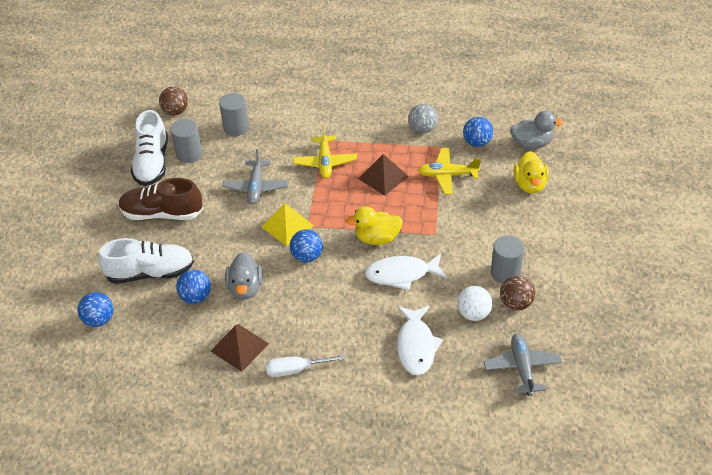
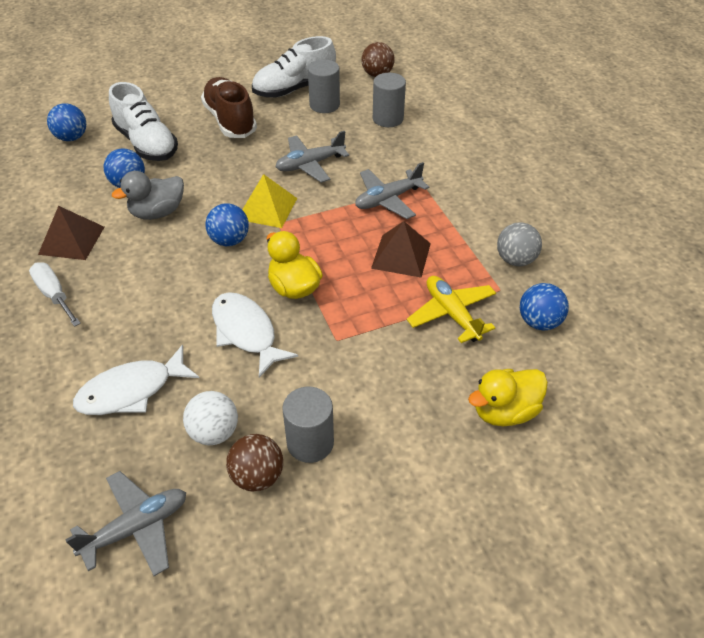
camera: 60 degrees right, 0 degrees up
yellow plane [293,125,357,179] -> grey plane [355,162,429,219]
grey duck [510,111,563,149] -> none

